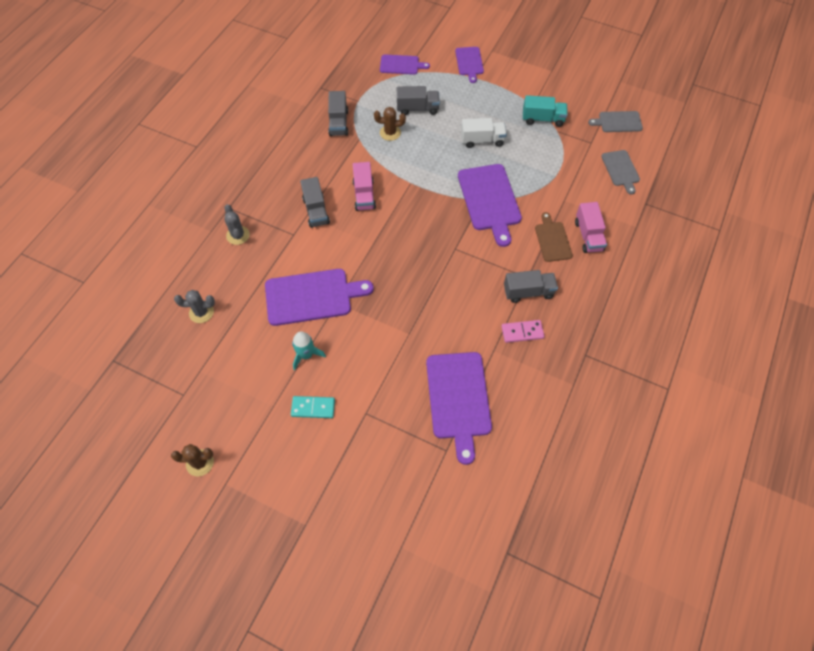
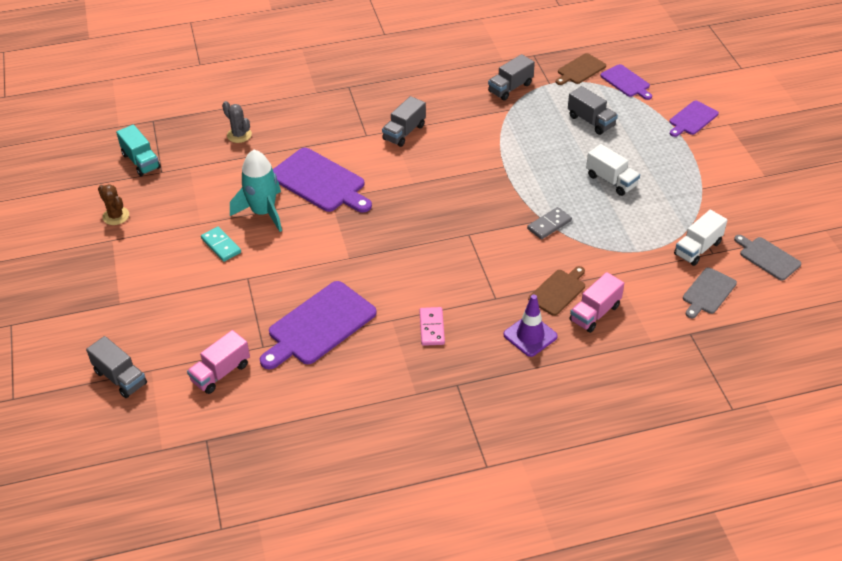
camera: 50 degrees right, 15 degrees down
grey cactus [224,204,250,245] -> none
turquoise rocket [292,331,326,370] -> turquoise rocket [230,150,282,232], size x1.66
pink truck [353,162,376,211] -> pink truck moved to [187,330,250,394]
brown cactus [374,107,406,141] -> none
purple cutting board [458,164,522,247] -> grey domino [527,207,572,240]
pink domino [501,320,545,343] -> pink domino turned 45 degrees clockwise [419,307,445,346]
grey truck [504,270,558,303] -> grey truck moved to [86,336,147,398]
turquoise truck [523,95,568,127] -> turquoise truck moved to [116,124,161,176]
none -> purple traffic cone [503,294,558,357]
none -> brown cutting board [556,53,606,85]
none -> white truck [674,210,727,266]

